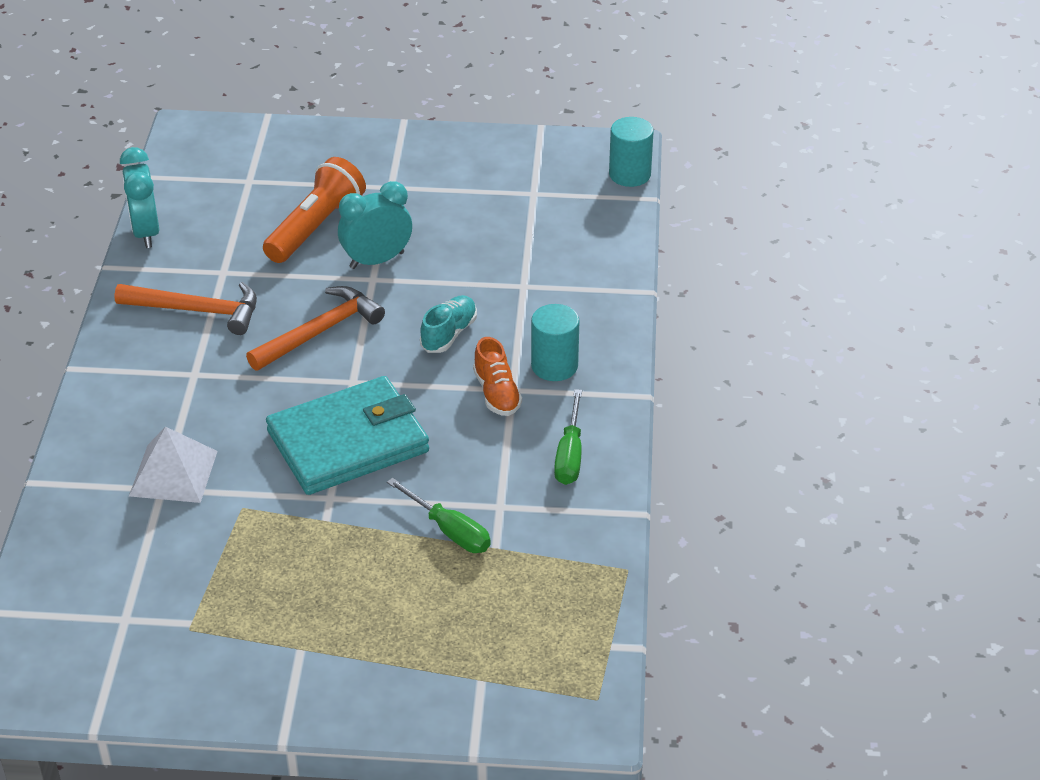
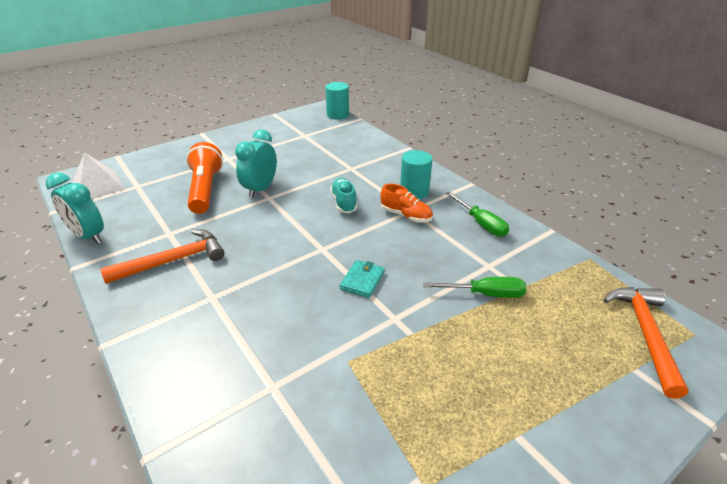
camera: 40 degrees left, 5 degrees down
white pyramid [129,427,218,503] -> white pyramid moved to [72,152,125,199]
orange hammer [246,286,385,371] -> orange hammer moved to [603,287,688,399]
turquoise wallet [266,376,429,495] -> turquoise wallet [340,260,385,298], size x0.41

